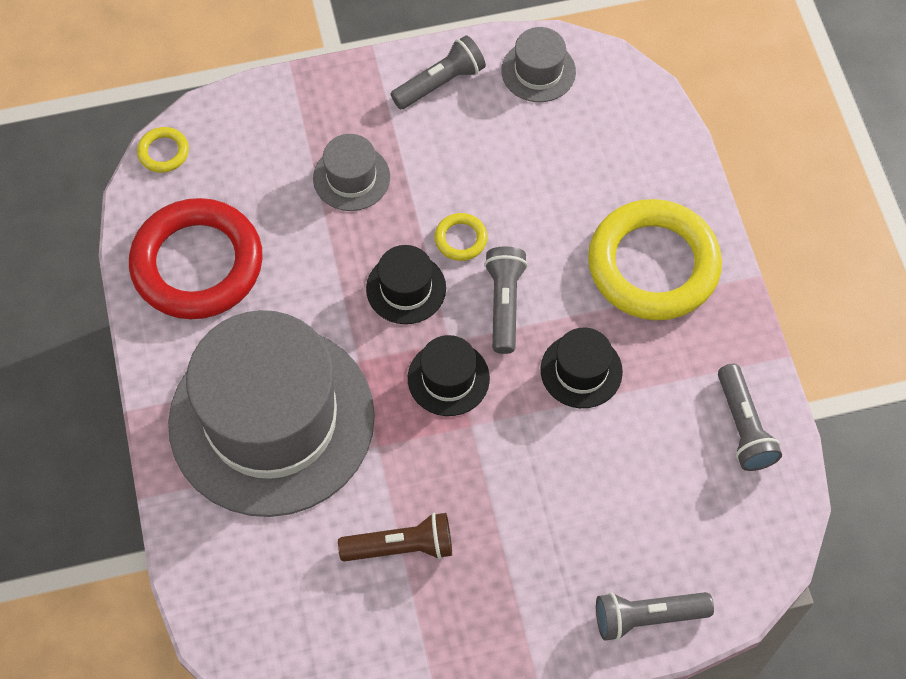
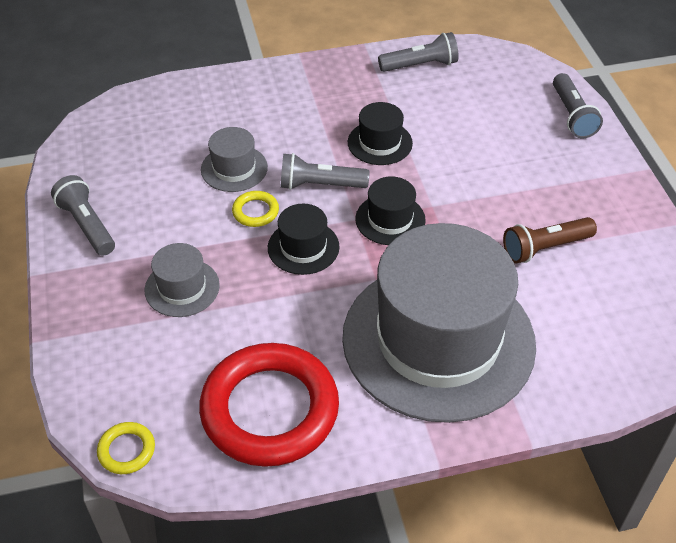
camera: 90 degrees left, 15 degrees down
brown flashlight [338,513,452,562] -> brown flashlight turned 105 degrees counterclockwise [503,217,597,263]
grey hat [501,27,576,102] -> grey hat moved to [201,127,268,192]
yellow ring [588,199,722,320] -> none

